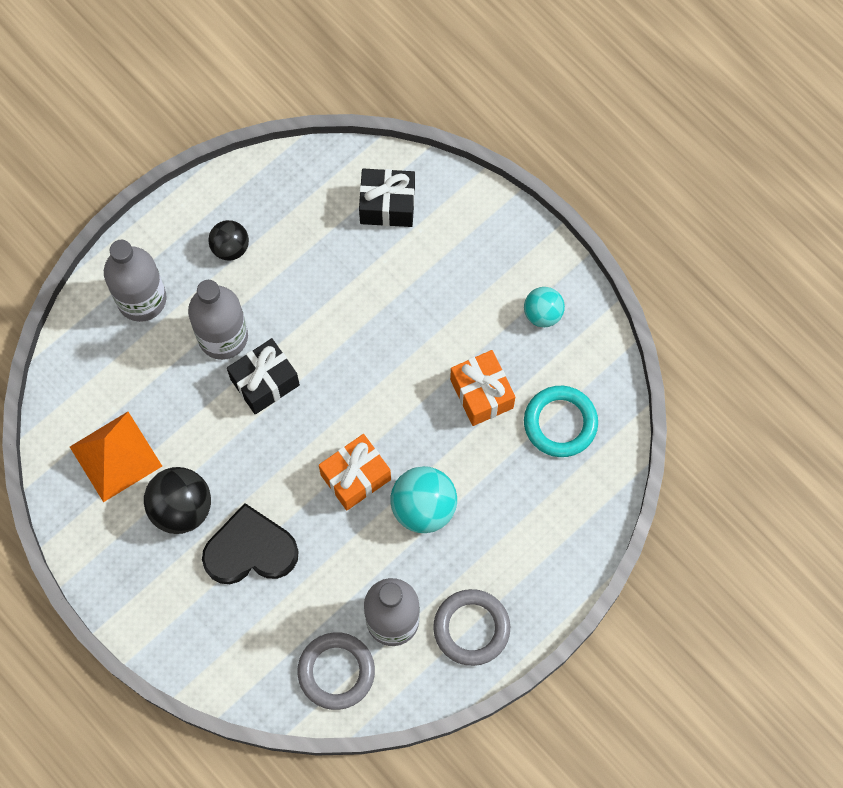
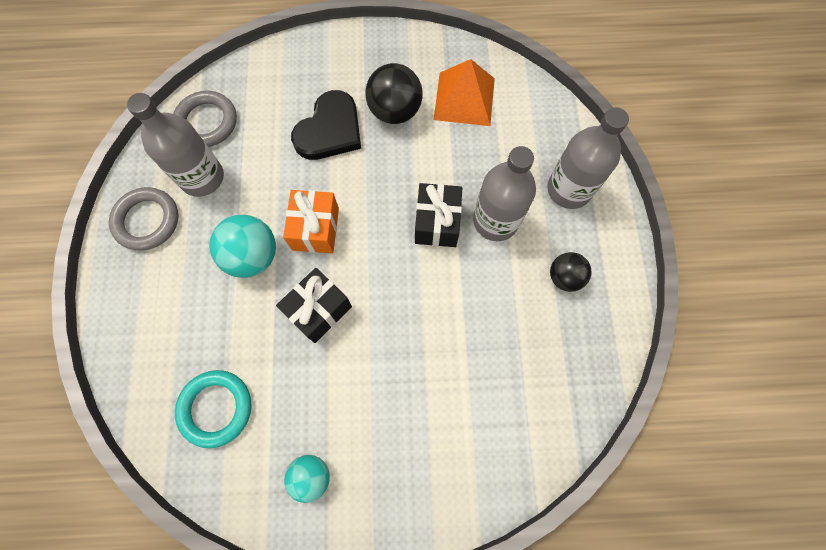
camera: 130 degrees right, 0 degrees up
black gift [359,169,415,227] -> black gift moved to [276,268,352,343]
orange gift [450,350,515,426] -> none

